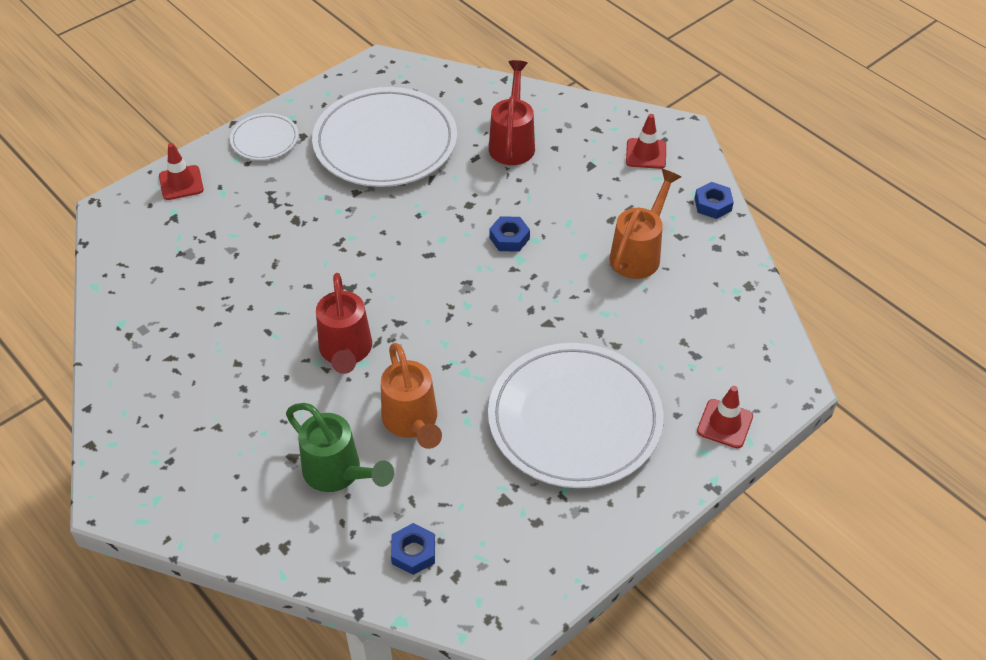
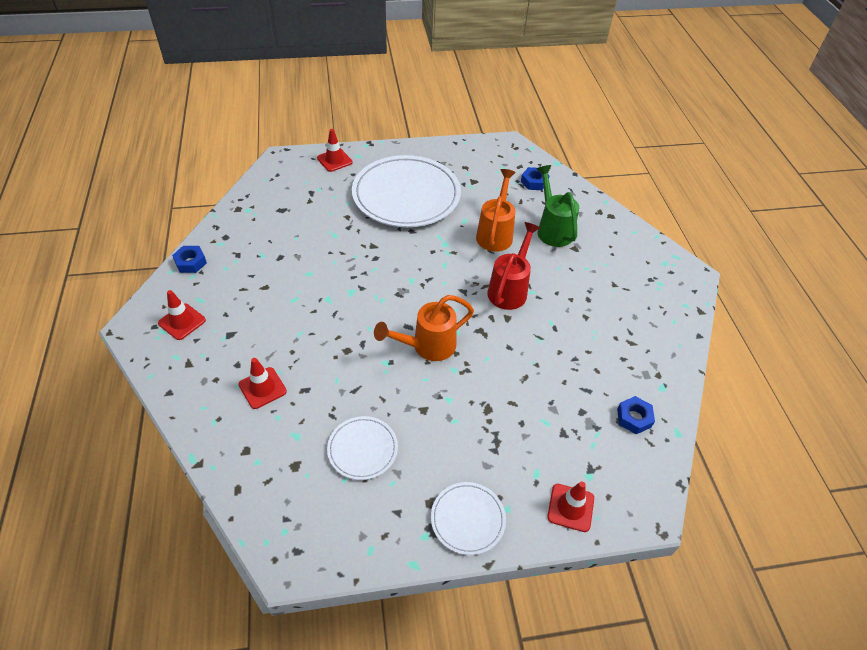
camera: 150 degrees left, 0 degrees up
white plate [312,87,457,187] -> white plate [327,416,398,480], size x0.47
red watering can [489,60,535,165] -> red traffic cone [238,358,287,409]
blue nut [489,216,530,252] -> blue nut moved to [617,396,655,434]
orange watering can [609,169,681,279] -> orange watering can moved to [374,295,474,361]

